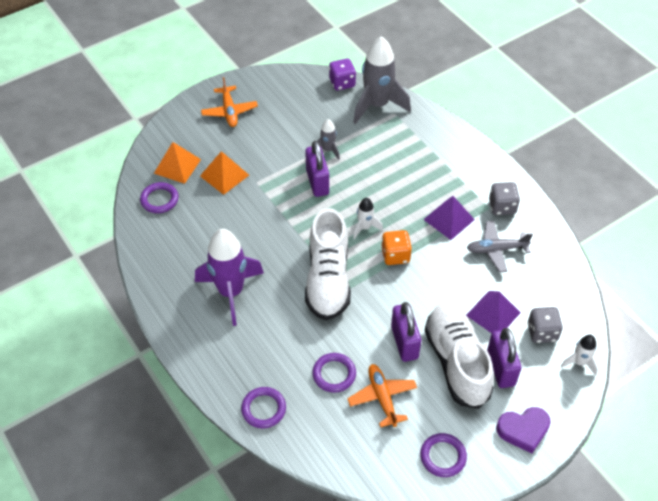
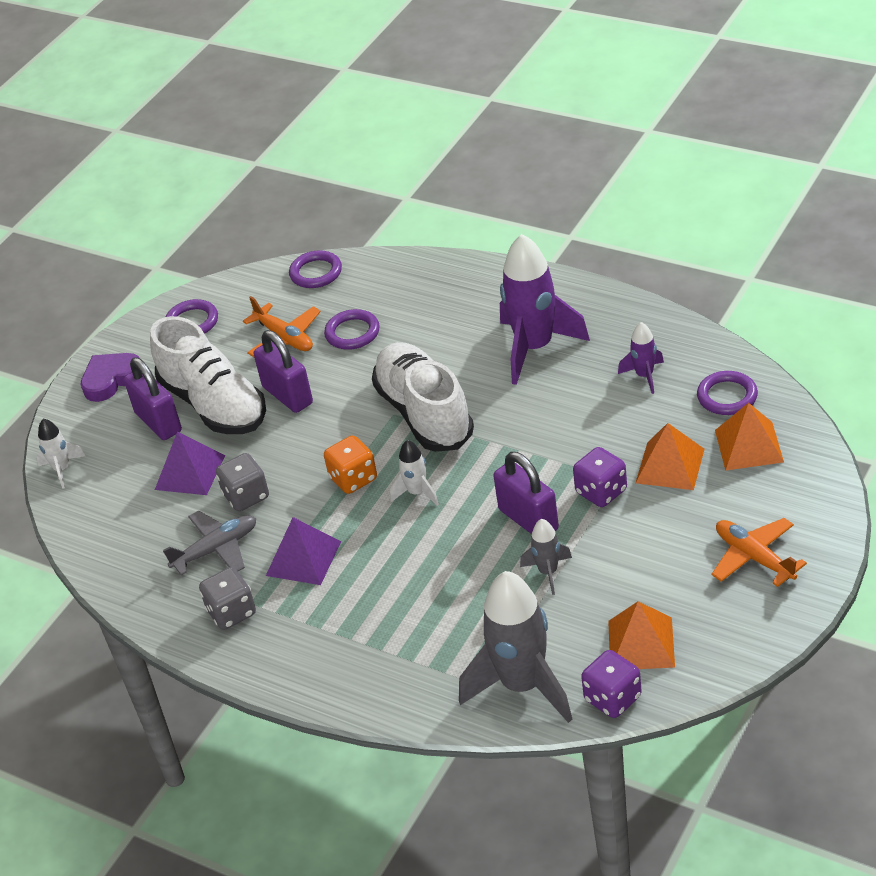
camera: 160 degrees right, 10 degrees down
purple ring [241,387,286,428] -> purple ring moved to [289,250,342,288]
grey dice [527,307,563,343] -> grey dice moved to [216,453,269,511]
none -> purple dice [573,447,627,507]
none -> orange pyramid [608,601,675,669]
none -> purple rocket [618,322,664,394]

